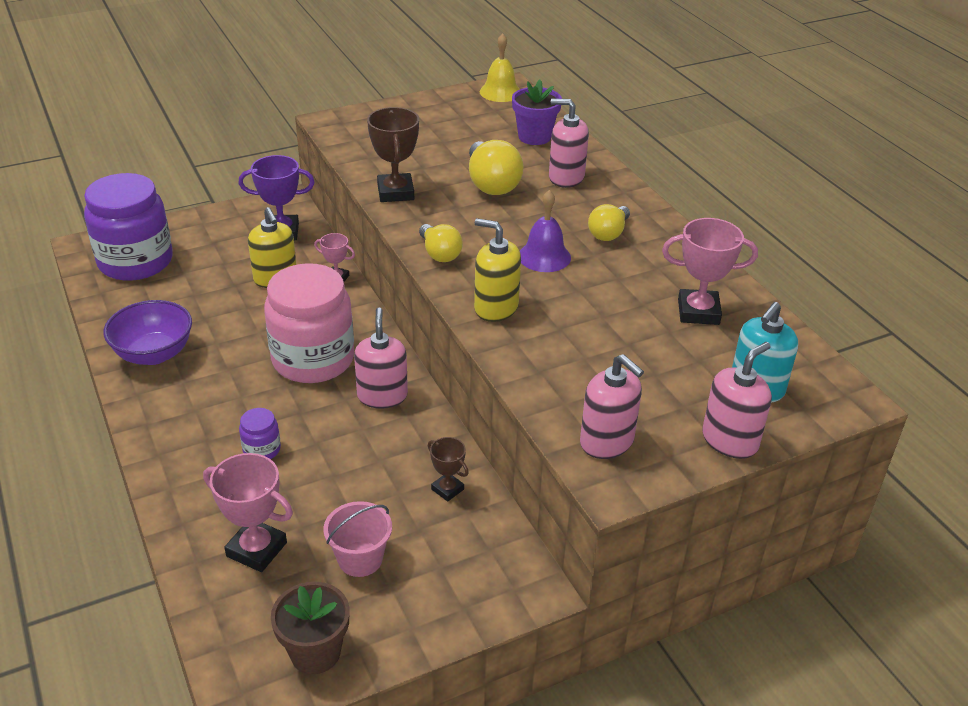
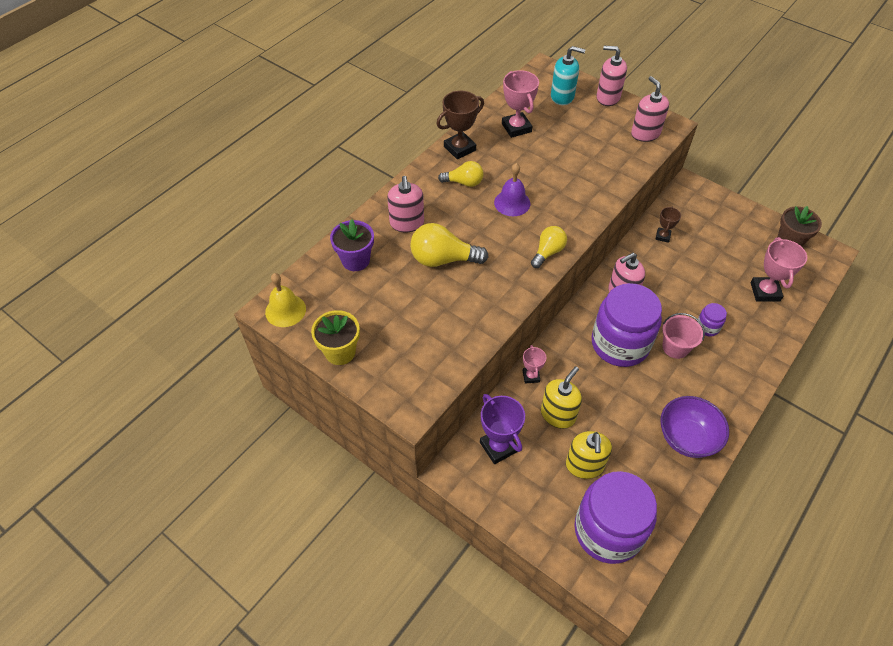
camera: 115 degrees left, 15 degrees up
pink jar [264,263,354,383] -> purple jar [592,283,662,367]
pink bucket [324,501,392,577] -> pink bucket moved to [662,313,705,359]
brown trophy [367,107,419,202] -> brown trophy moved to [436,91,484,159]
yellow light bulb [469,140,524,195] -> yellow light bulb turned 135 degrees counterclockwise [410,223,489,267]
yellow soap dispenser [474,218,521,322] -> yellow soap dispenser moved to [566,431,612,479]
pink soap dispenser [580,354,644,459] -> pink soap dispenser turned 45 degrees counterclockwise [631,76,669,142]
none -> yellow flower pot [311,310,360,365]

